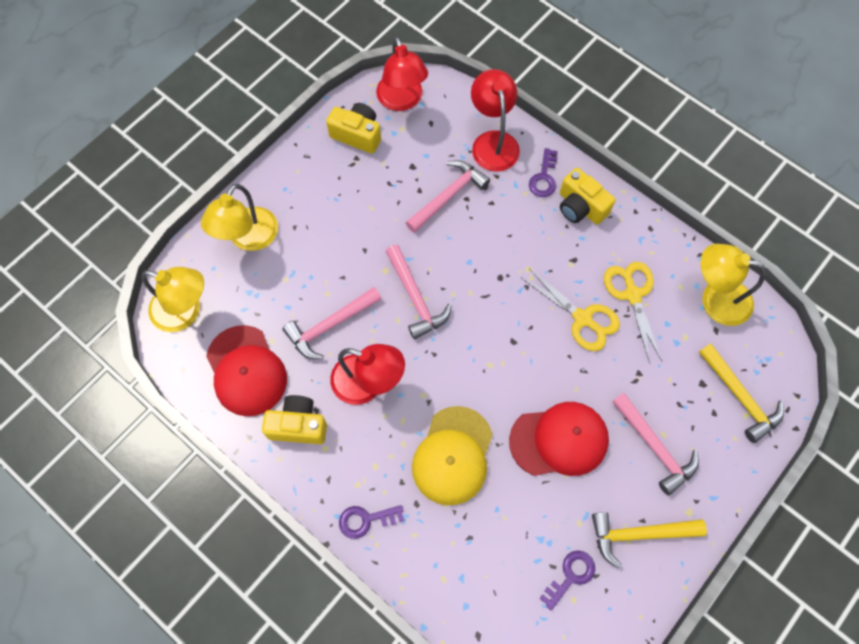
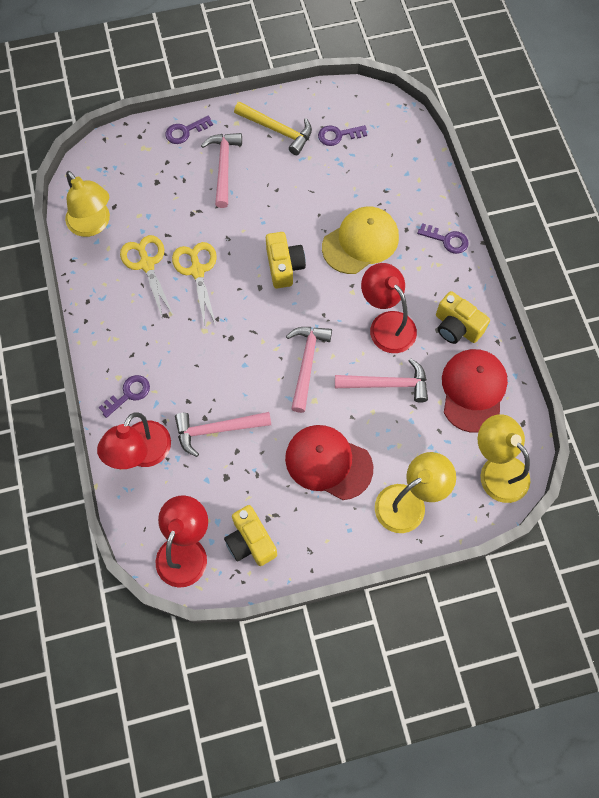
camera: 145 degrees left, 0 degrees up
red cap [509,402,609,476] -> red cap moved to [285,425,373,500]
yellow camera [560,168,616,225] -> yellow camera moved to [266,232,306,288]
yellow scissors [604,262,662,363] -> yellow scissors turned 135 degrees clockwise [120,235,173,319]
yellow hammer [699,344,784,443] -> none
none -> purple key [165,116,213,144]

